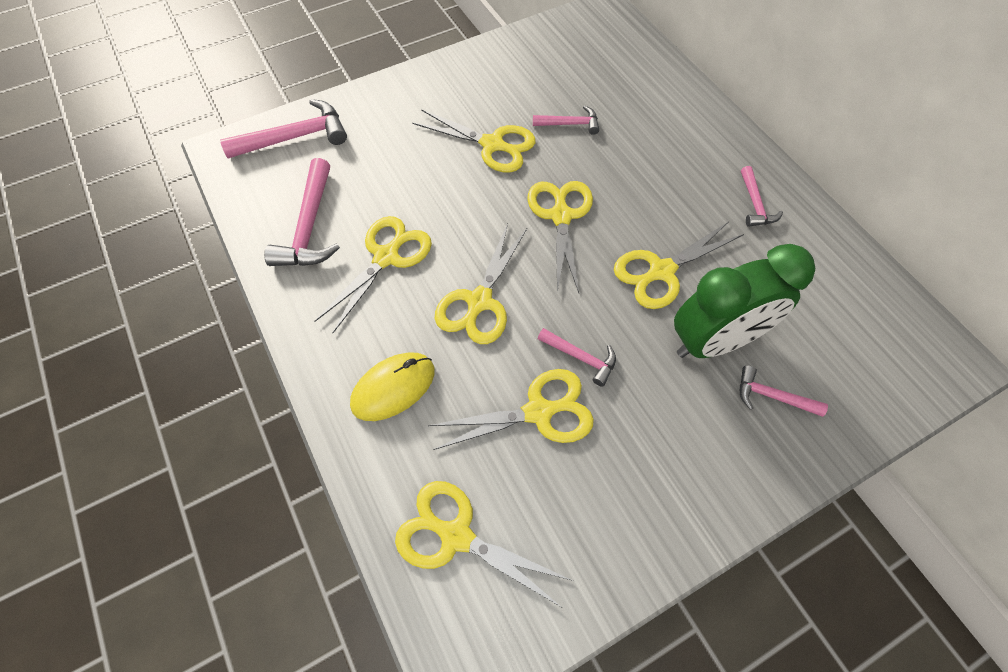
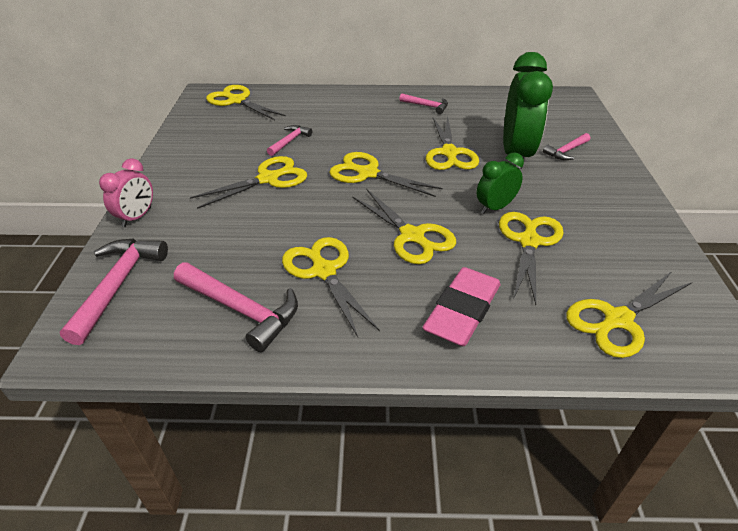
camera: 60 degrees left, 20 degrees down
yellow mouse [350,353,435,421] -> pink eraser [422,267,501,346]
pink hammer [538,328,616,387] -> green clock [476,152,524,214]
none -> pink clock [99,159,153,227]
none -> yellow scissors [206,85,286,120]

